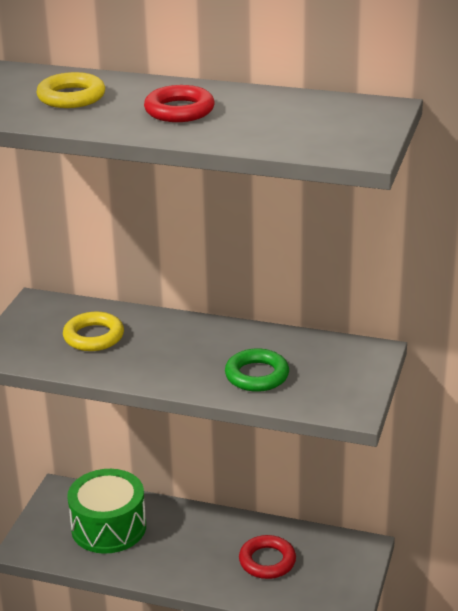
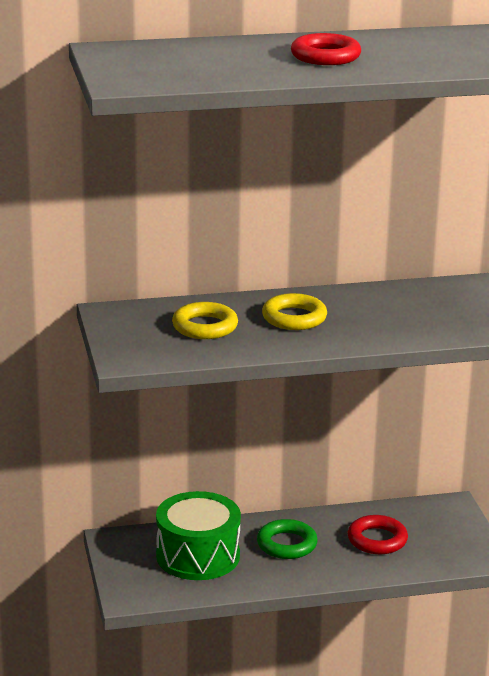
camera: 30 degrees left, 5 degrees down
yellow ring [36,72,105,108] -> yellow ring moved to [262,293,327,330]
green ring [225,348,289,392] -> green ring moved to [257,519,318,559]

